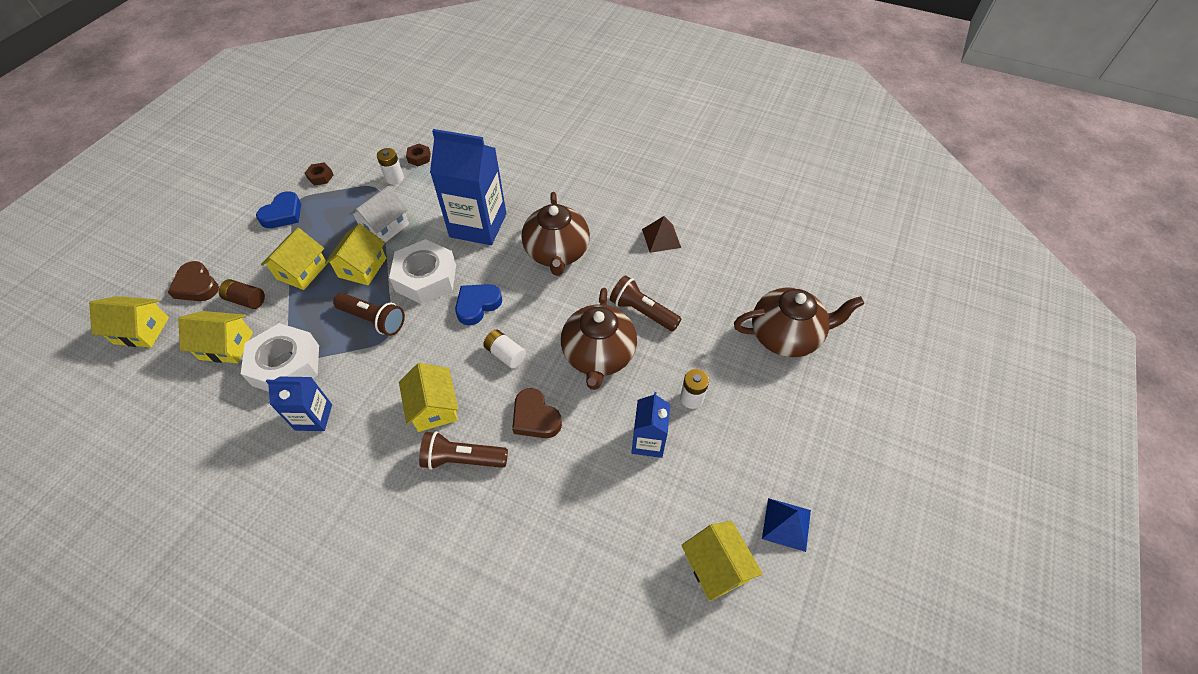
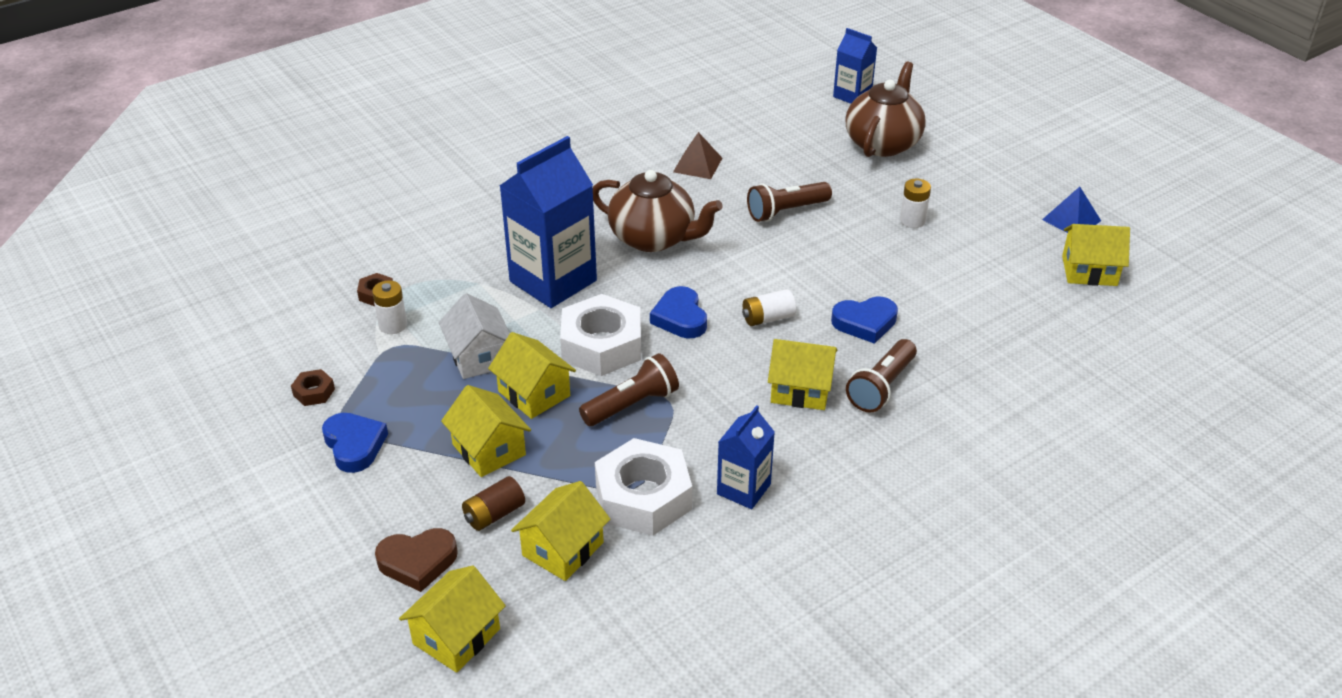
camera: 60 degrees left, 15 degrees down
brown heart [512,388,562,438] -> blue heart [831,297,898,344]
brown teapot [561,288,637,390] -> none
blue carton [632,392,670,458] -> blue carton moved to [833,28,877,104]

